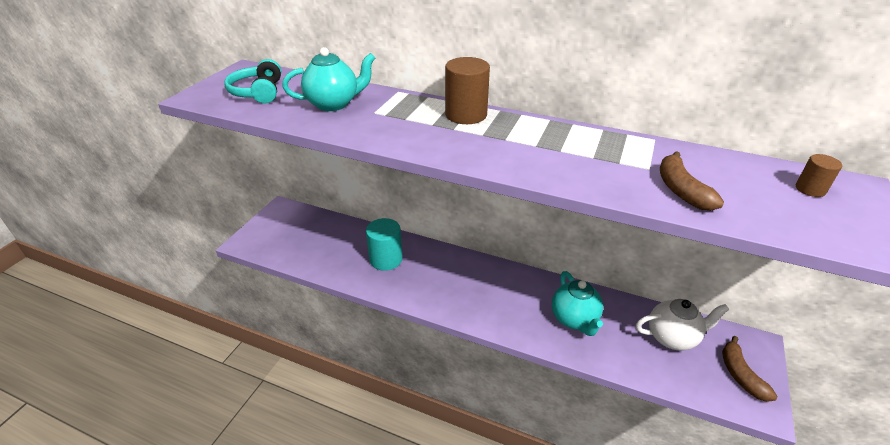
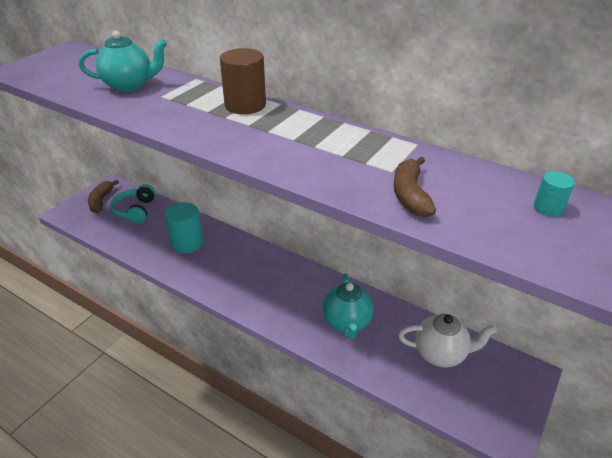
camera: 10 degrees right, 0 degrees up
turquoise headphones [224,59,281,103] -> turquoise headphones moved to [110,184,156,224]
brown banana [722,336,777,402] -> brown banana moved to [88,180,119,213]
brown cylinder [796,154,842,197] -> turquoise cylinder [534,171,575,217]

